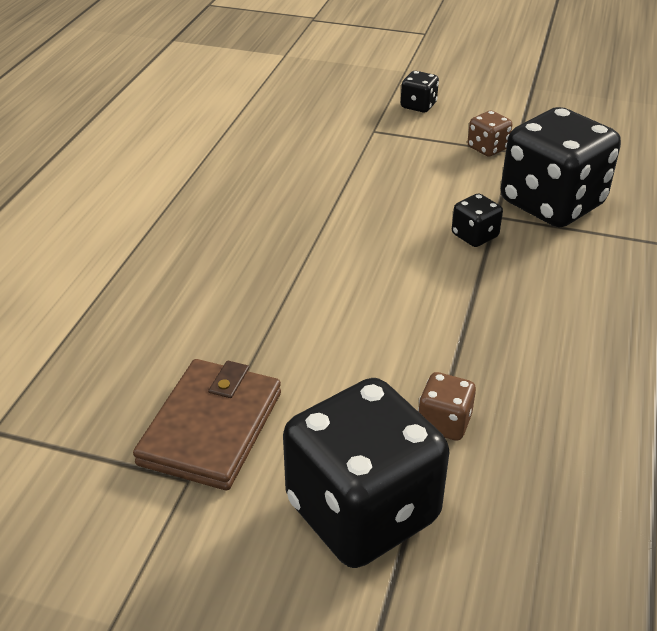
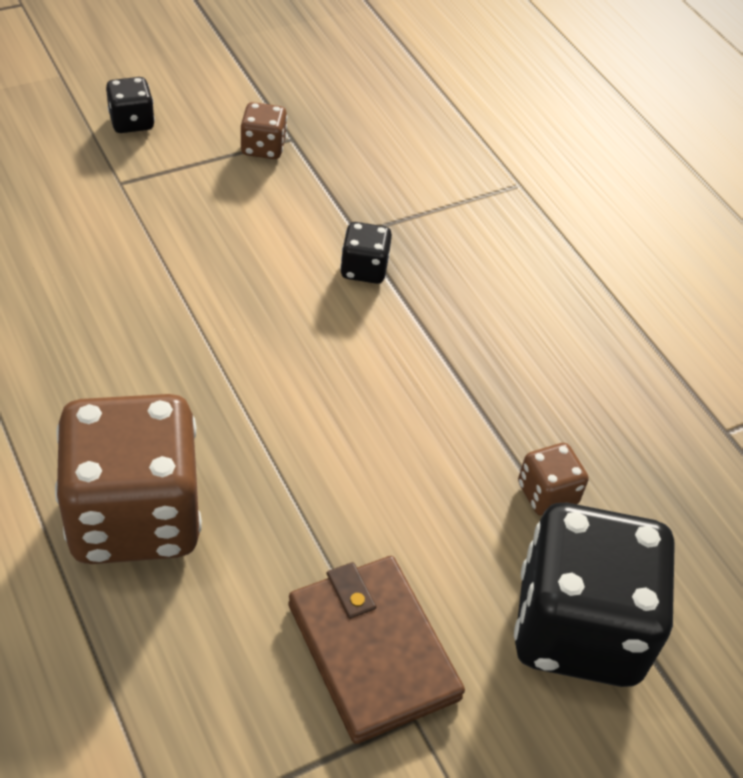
camera: 50 degrees left, 10 degrees up
black dice [501,107,621,228] -> none
none -> brown dice [55,394,202,564]

